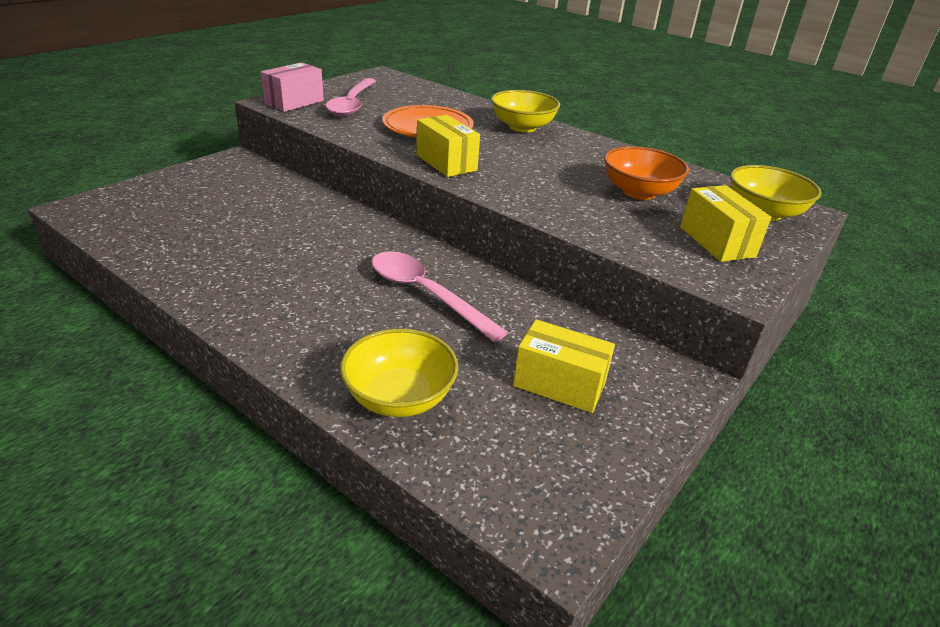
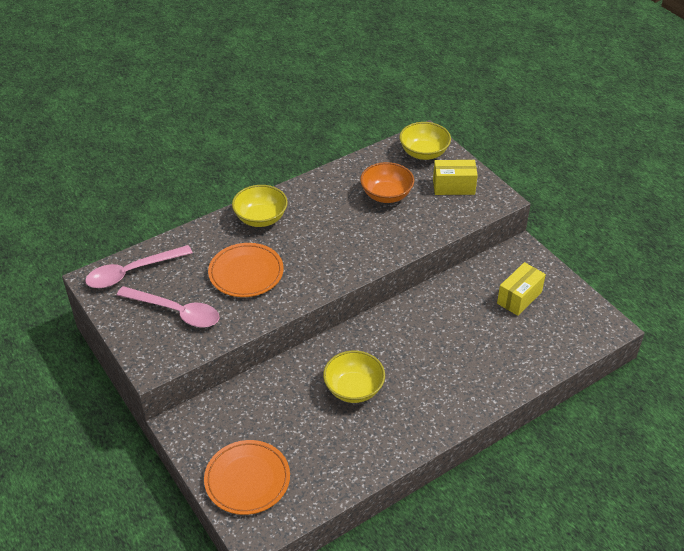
camera: 70 degrees left, 10 degrees up
pink box [261,62,324,112] -> none
yellow bowl [340,329,459,417] -> yellow bowl moved to [323,351,385,403]
pink spoon [372,251,508,343] -> pink spoon moved to [85,245,193,288]
yellow box [417,115,480,177] -> none
none -> orange plate [204,440,290,515]

